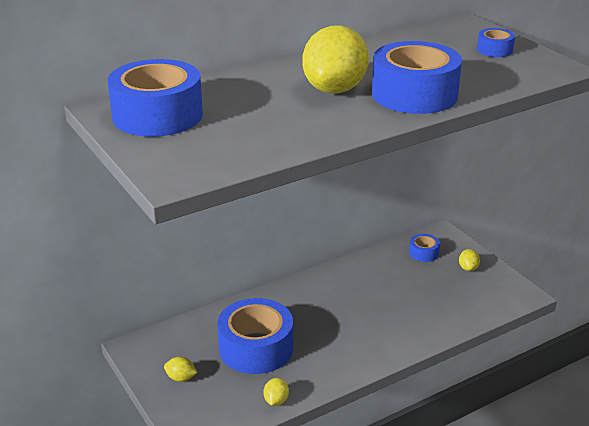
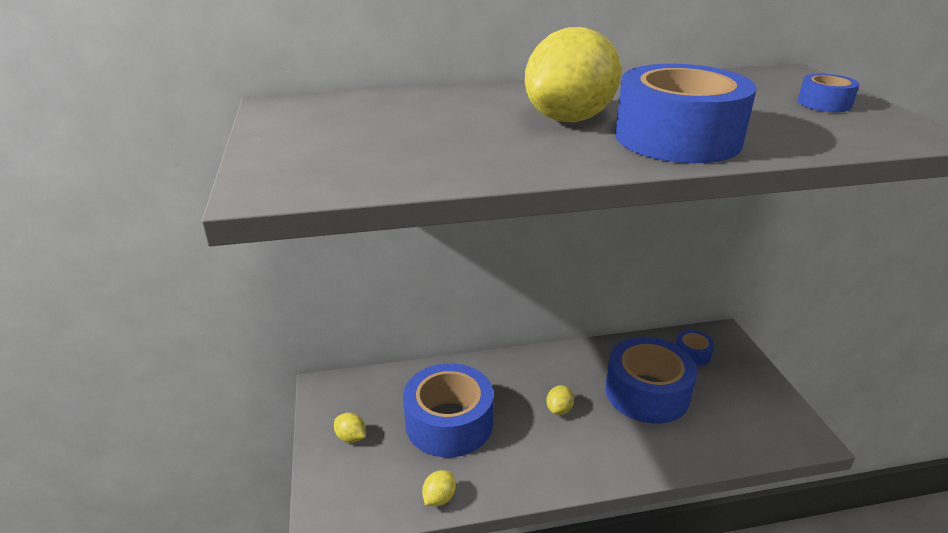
camera: 20 degrees right, 0 degrees up
blue tape [108,59,203,137] -> blue tape moved to [605,337,697,424]
yellow lemon [459,249,480,271] -> yellow lemon moved to [546,385,574,415]

